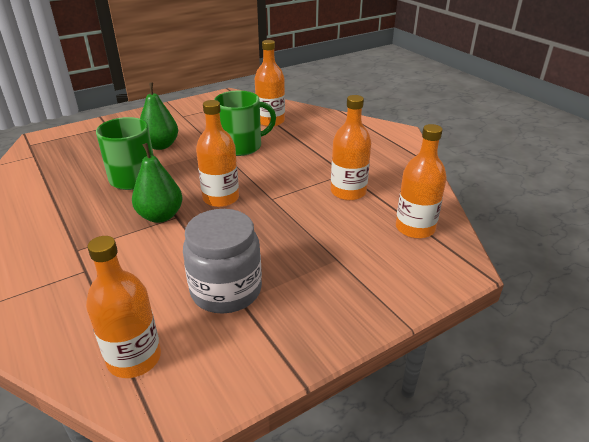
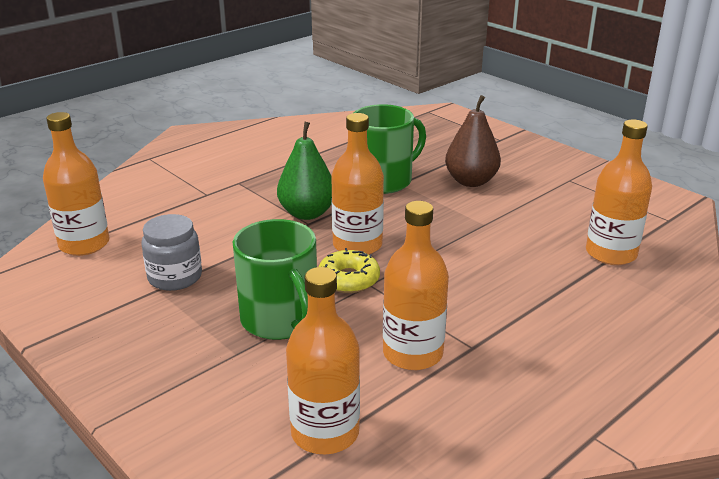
camera: 80 degrees right, 5 degrees down
green pear [140,82,178,150] -> brown pear [445,95,501,187]
grey jar [183,209,262,313] -> grey jar [141,214,202,291], size x0.66
green mug [214,91,276,156] -> green mug moved to [233,219,317,340]
none -> yellow donut [319,248,380,293]

